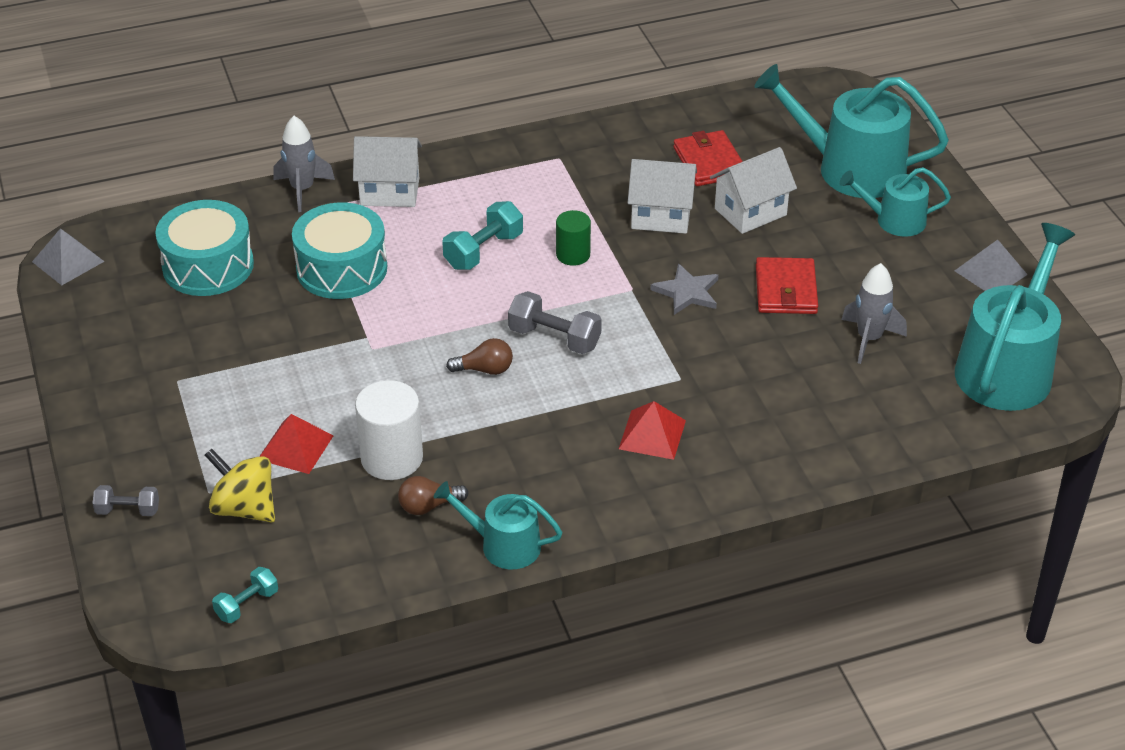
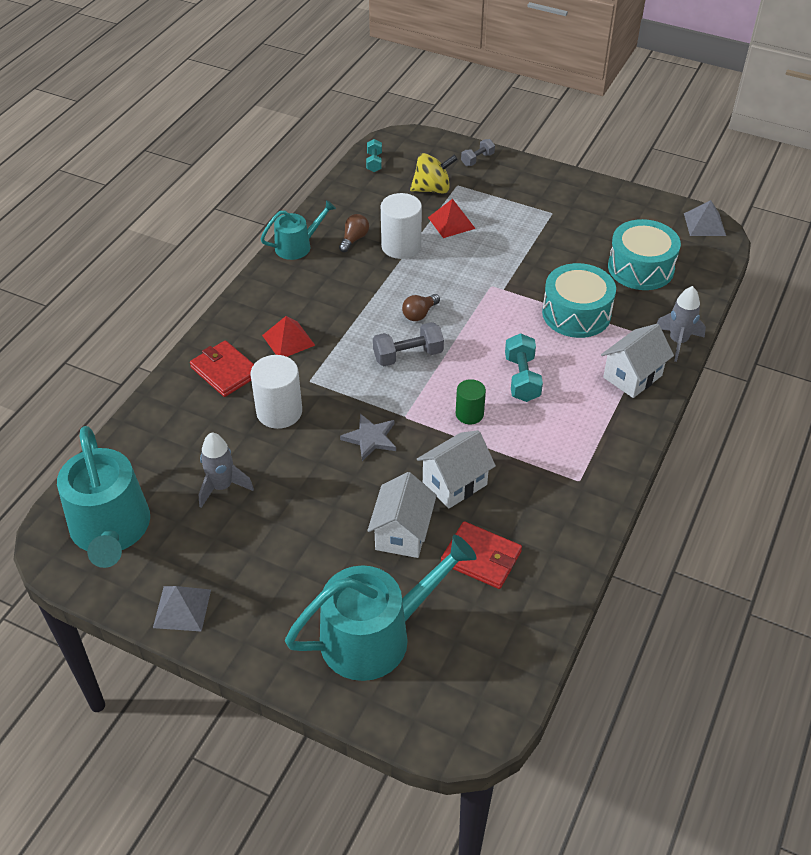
camera: 135 degrees right, 5 degrees up
red wallet [756,257,818,314] -> red wallet moved to [190,340,254,397]
turquoise watering can [839,167,951,237] -> none
none -> white cylinder [251,355,302,429]

